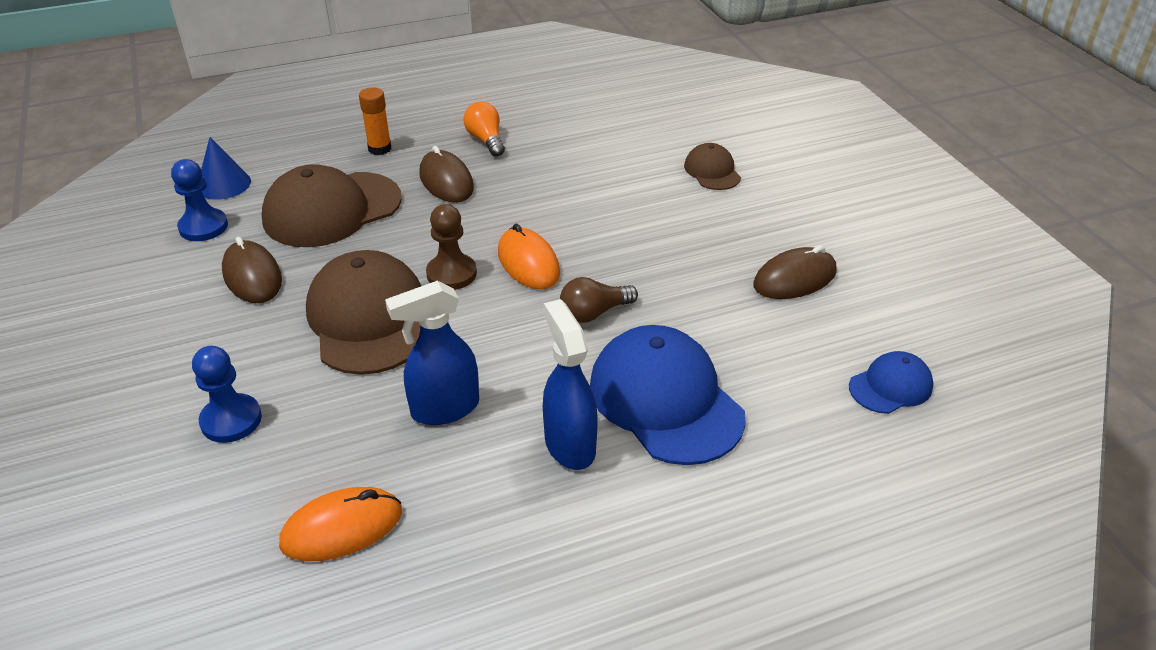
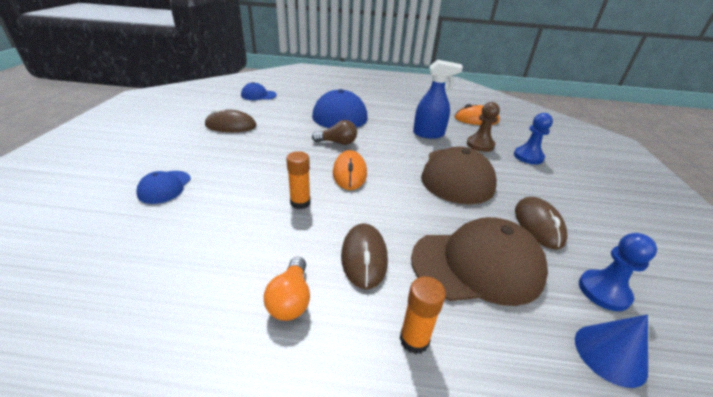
camera: 155 degrees left, 5 degrees down
brown pawn [426,204,477,290] -> brown pawn moved to [467,102,500,152]
blue spray bottle [543,299,598,470] -> none
brown cap [684,143,741,190] -> blue cap [136,171,191,204]
none -> orange glue stick [286,151,311,209]

